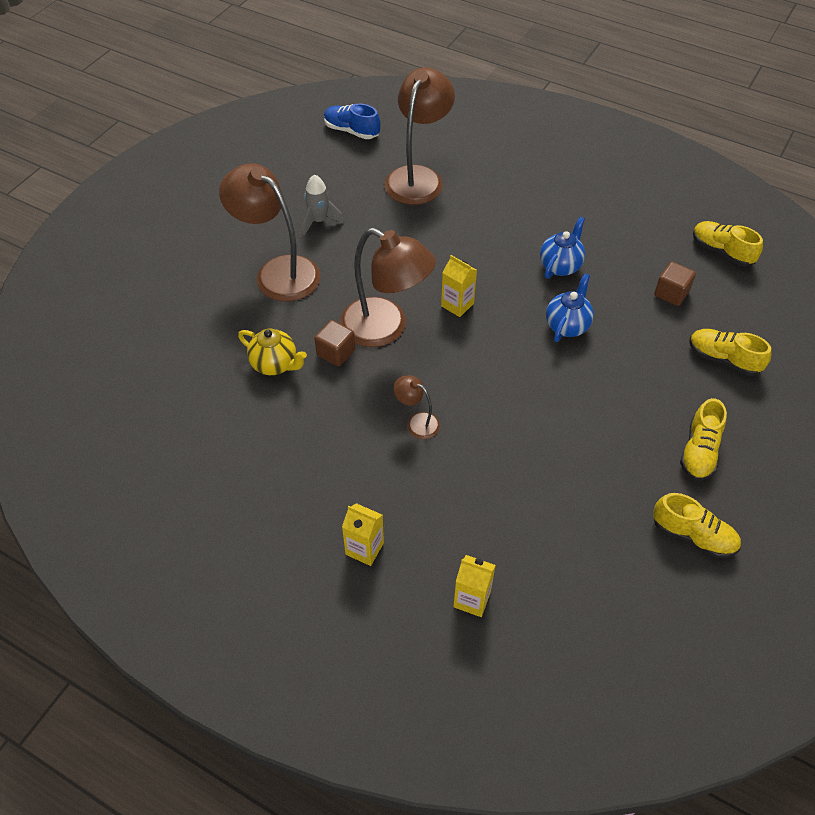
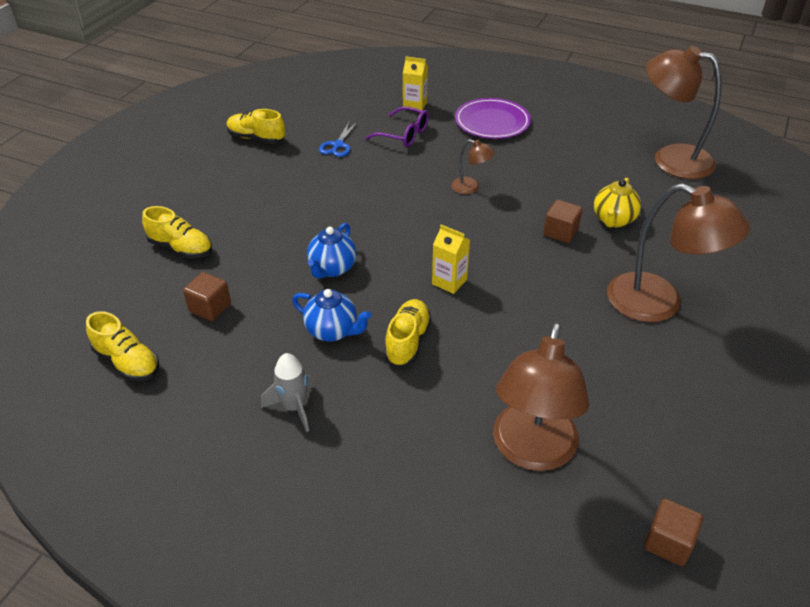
camera: 175 degrees right, 10 degrees down
yellow teapot [238,329,307,375] -> yellow teapot turned 90 degrees counterclockwise [594,178,641,227]
grey rocket [303,174,344,236] -> grey rocket moved to [261,353,315,432]
blue shoe [324,103,380,139] -> brown cube [644,499,703,566]
brown lamp [340,228,436,347] -> brown lamp moved to [646,46,722,179]
yellow carton [342,503,384,566] -> purple plate [455,98,531,139]
blue teapot [540,217,585,279] -> blue teapot turned 90 degrees counterclockwise [292,289,372,342]
yellow shoe [680,398,727,481] -> yellow shoe moved to [384,299,432,367]
none -> blue scissors [319,121,358,157]
none -> purple glasses [365,106,429,147]

